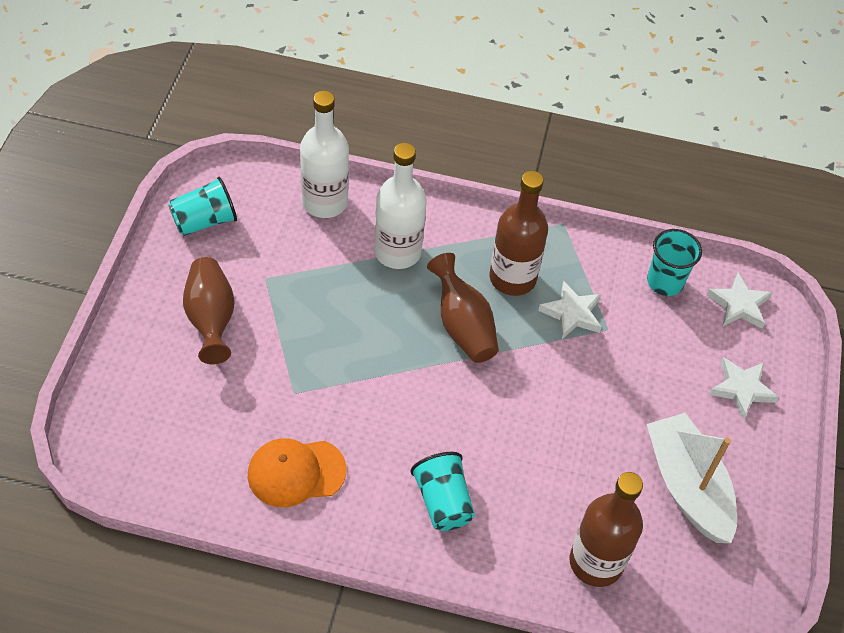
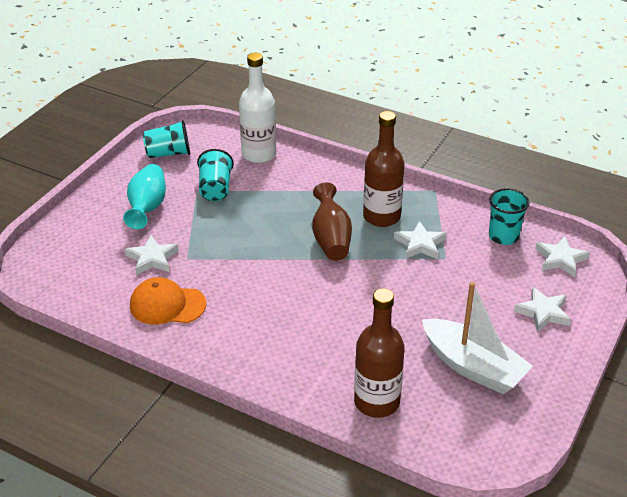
camera: 20 degrees right, 15 degrees down
brown vase [183,257,235,364] -> turquoise vase [123,164,166,229]
white bottle [374,143,426,269] -> none
turquoise cup [410,452,475,531] -> turquoise cup moved to [197,149,234,201]
white boat [647,413,737,543] -> white boat turned 135 degrees clockwise [422,282,533,394]
none -> white star [125,235,179,275]

